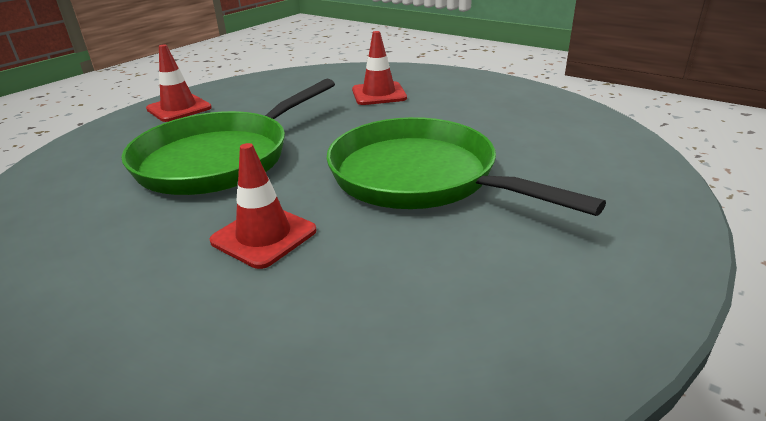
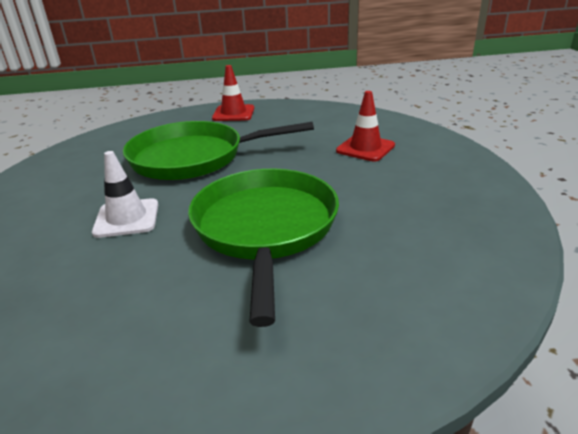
camera: 45 degrees right, 0 degrees up
red traffic cone [210,143,317,269] -> white traffic cone [92,151,158,238]

